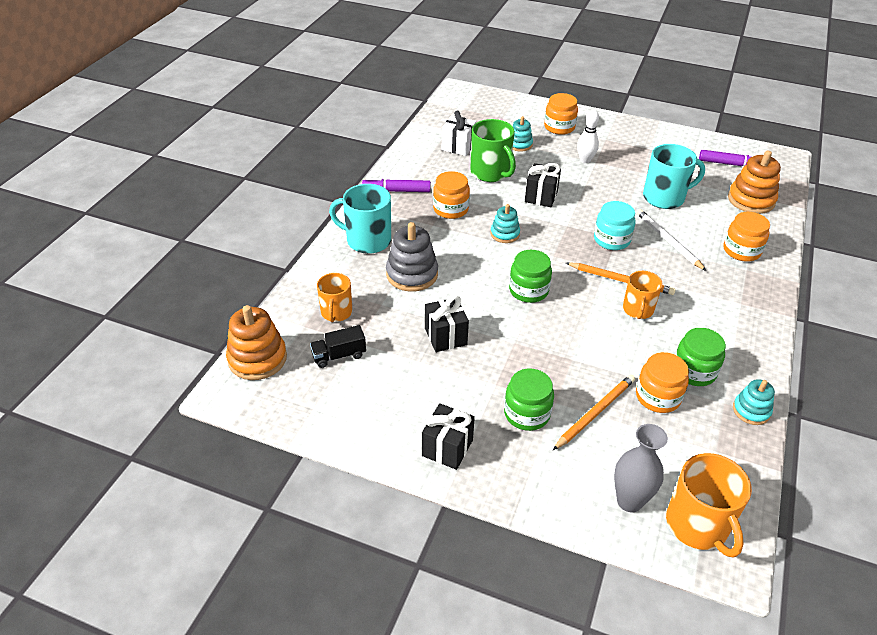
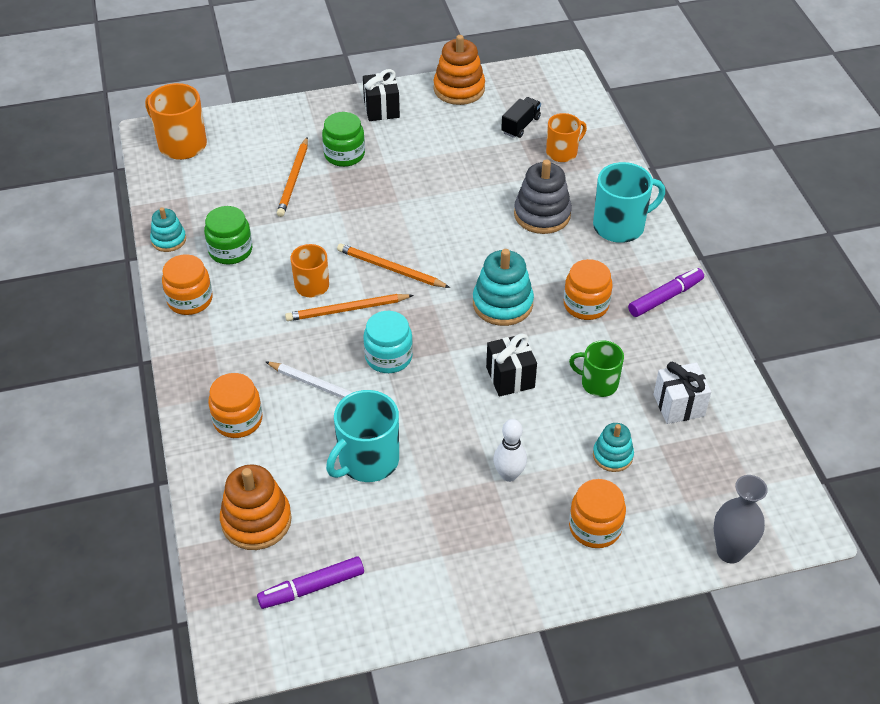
camera: 145 degrees right, 5 degrees up
orange stacking toy [226,305,287,380] -> orange stacking toy moved to [434,35,485,105]
orange mug [317,273,352,322] -> orange mug turned 90 degrees clockwise [546,113,587,162]
black gift [425,295,469,352] -> none
green mug [471,119,516,182] -> green mug [569,340,624,397], size x0.64
turquoise stacking toy [490,204,520,243] -> turquoise stacking toy [473,249,534,326], size x1.66
green jar [509,250,552,303] -> none
grey vase [614,424,668,512] -> grey vase moved to [714,475,768,563]
orange jar [636,352,689,413] -> orange jar moved to [162,254,213,315]
none -> orange pencil [337,244,450,288]

